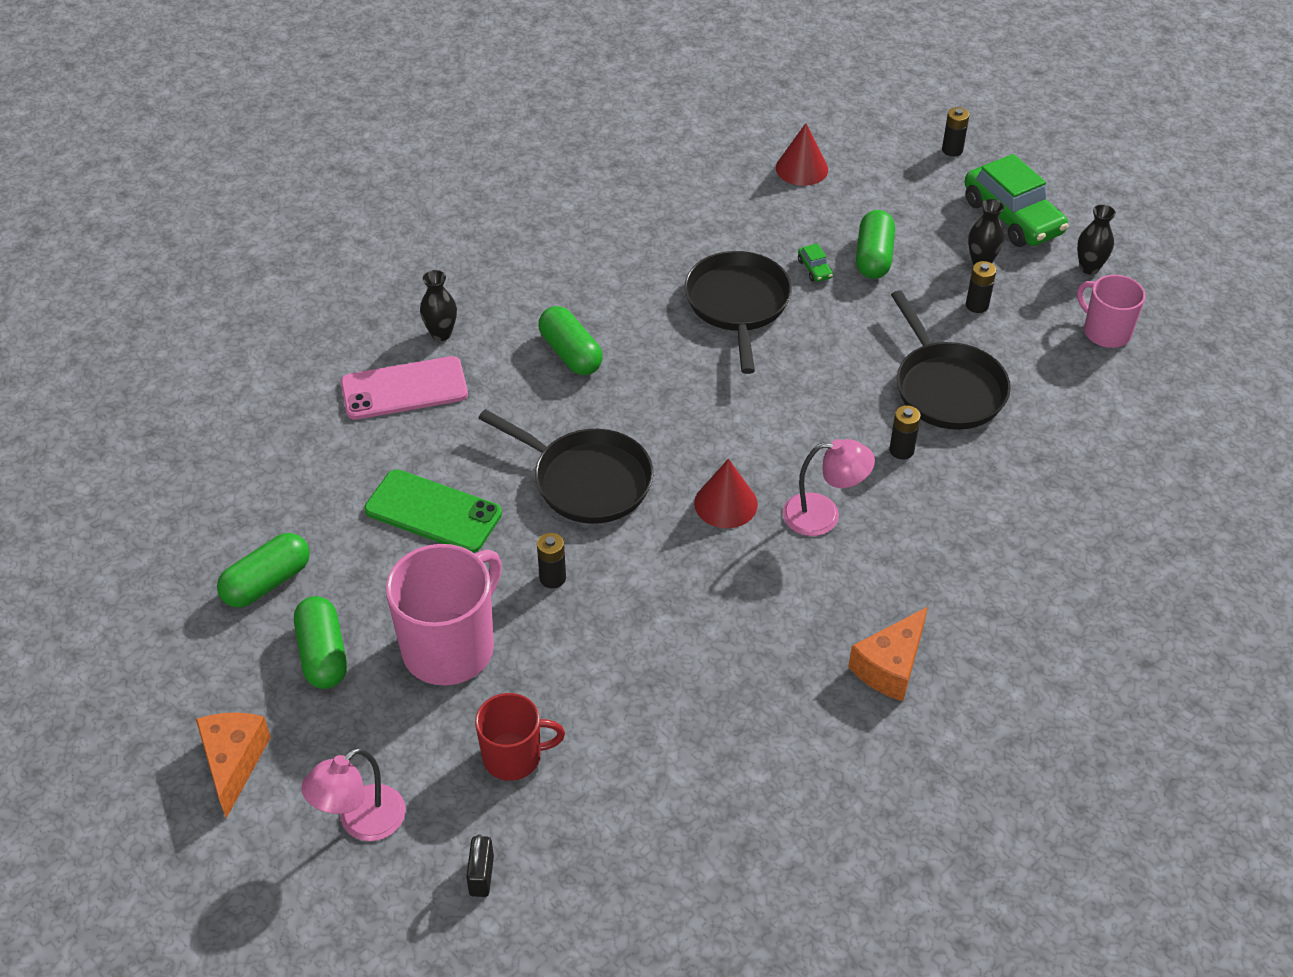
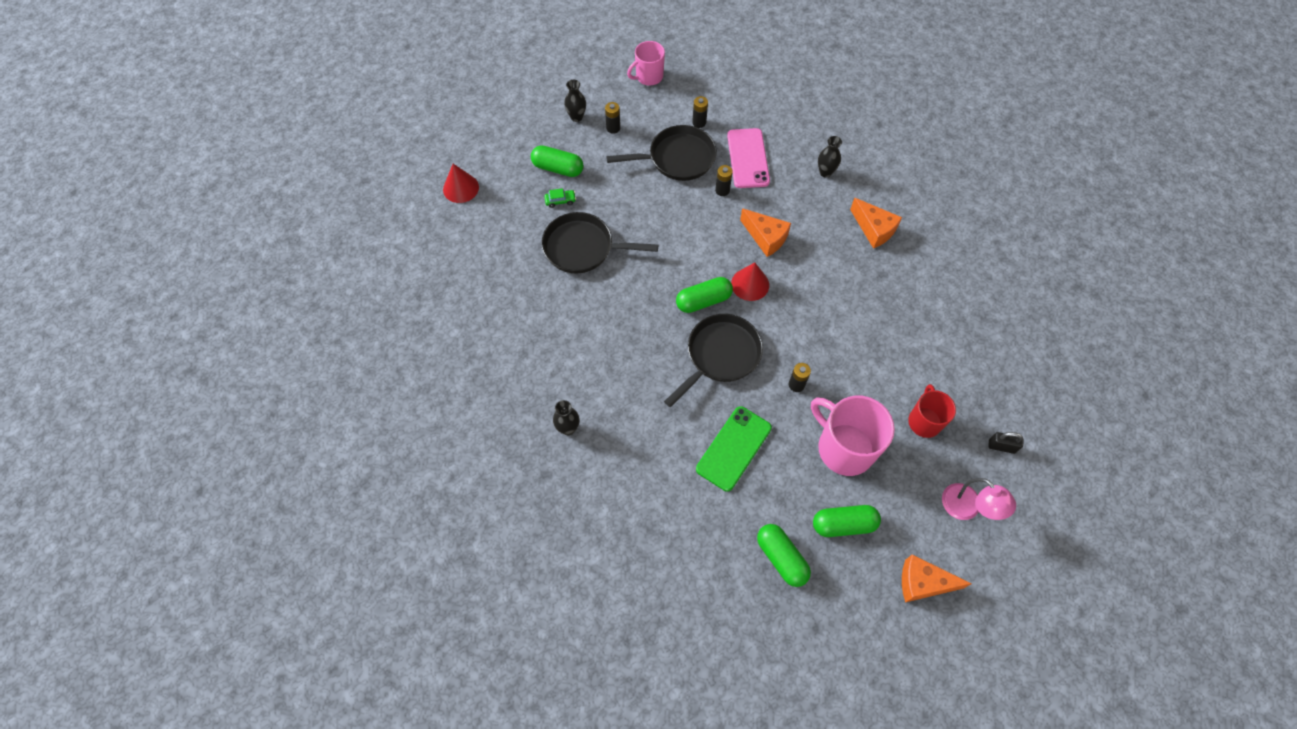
camera: 80 degrees left, 15 degrees up
pink phone [341,356,468,420] -> pink phone moved to [727,128,770,188]
green capsule [538,306,603,375] -> green capsule moved to [676,277,733,313]
pink lamp [783,439,875,536] -> orange cheese [740,208,791,257]
black battery [942,107,969,157] -> black battery moved to [692,96,708,128]
green car [965,154,1069,247] -> none
black vase [1077,205,1116,275] -> black vase moved to [818,136,842,178]

